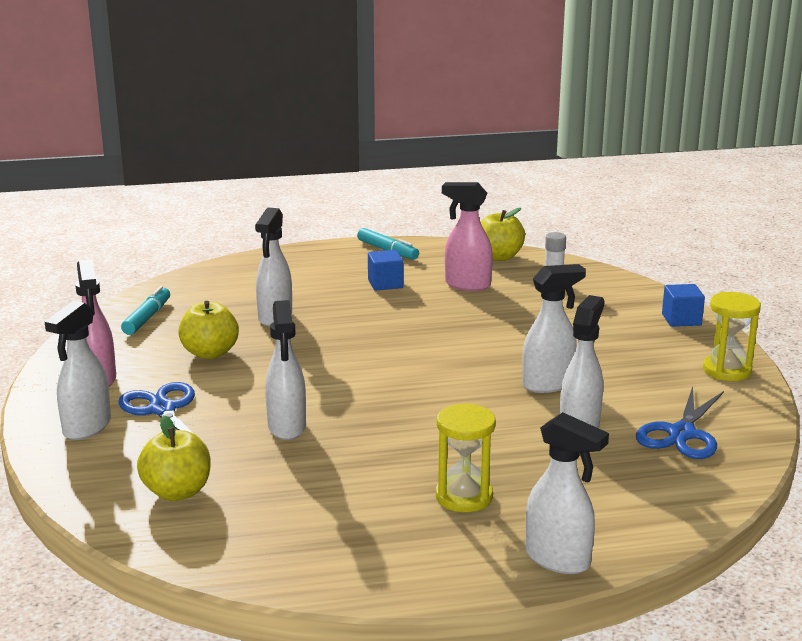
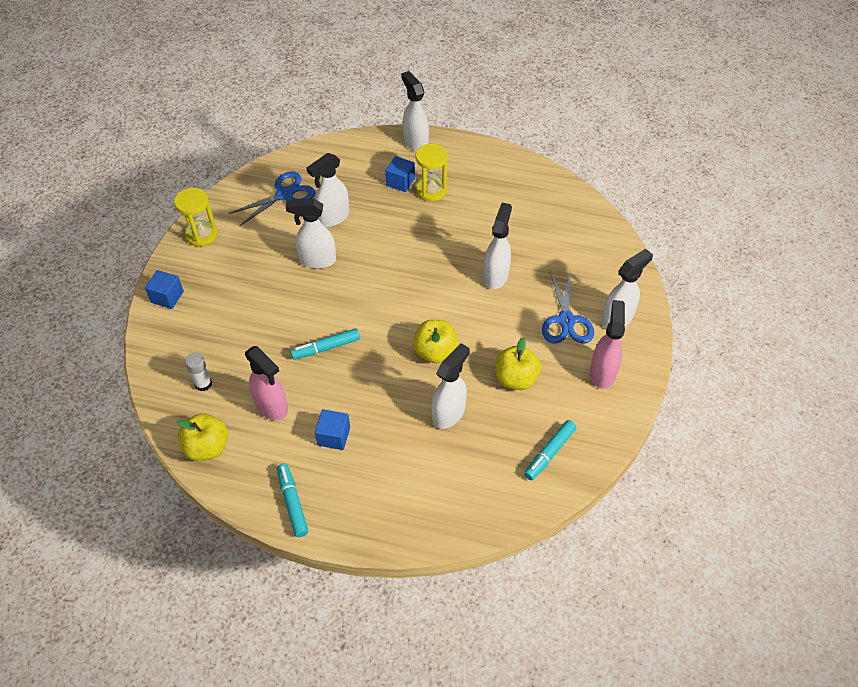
camera: 155 degrees left, 30 degrees up
yellow apple [137,415,210,501] -> yellow apple moved to [413,320,458,363]
none -> turquoise marker [290,328,360,360]
none -> blue cube [385,156,415,192]

